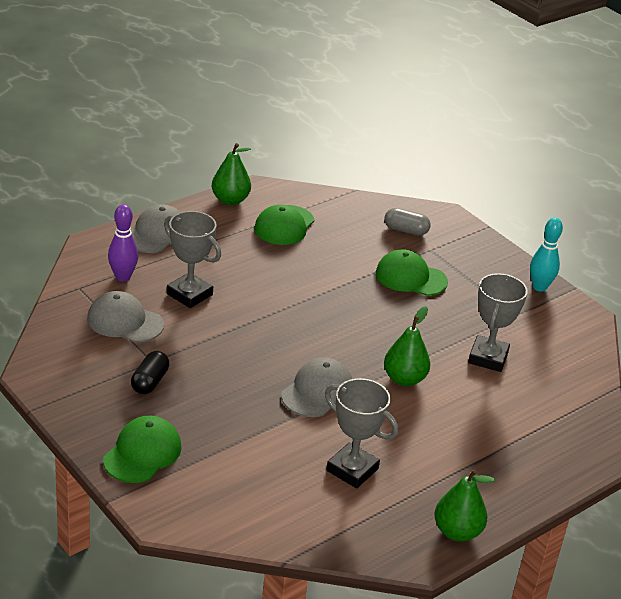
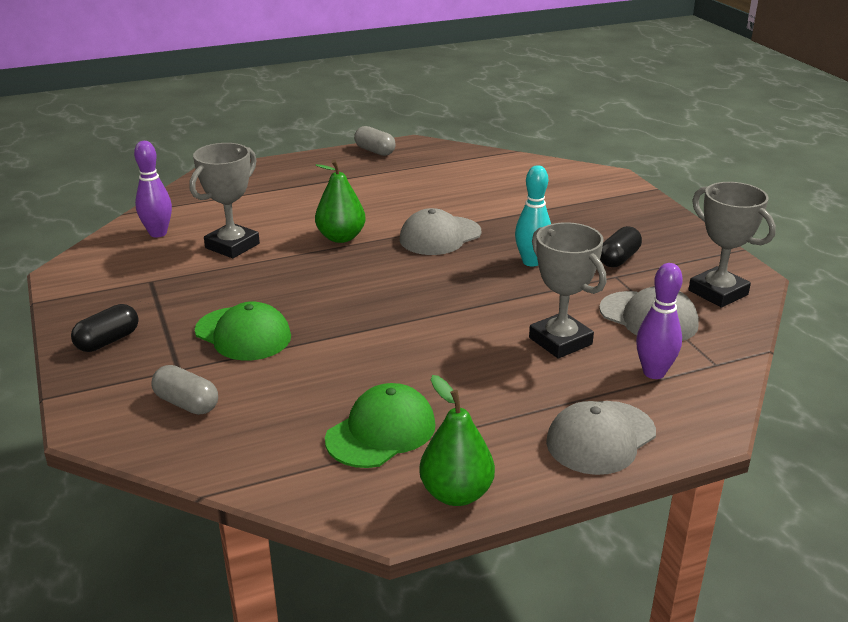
camera: 160 degrees left, 5 degrees down
green cap [103,416,182,483] -> none
grey trophy [325,378,398,488] -> grey trophy moved to [688,182,776,308]
green pear [434,469,495,542] -> grey capsule [354,126,396,156]
turquoise bowling pin [530,218,563,292] -> turquoise bowling pin moved to [515,165,551,267]
none -> black capsule [71,304,139,352]
none -> purple bowling pin [134,141,172,238]

